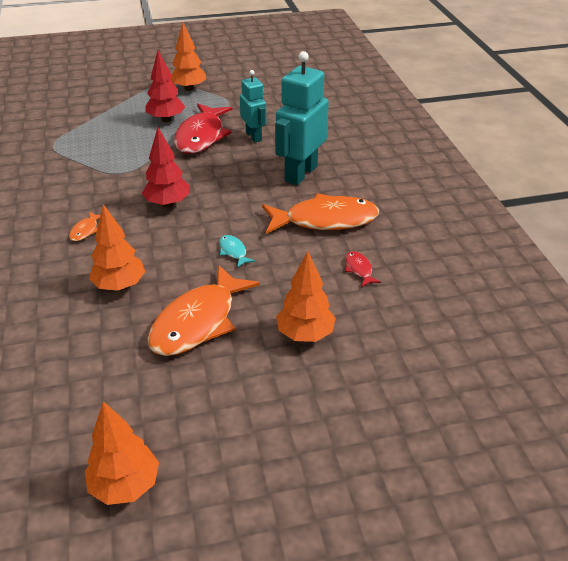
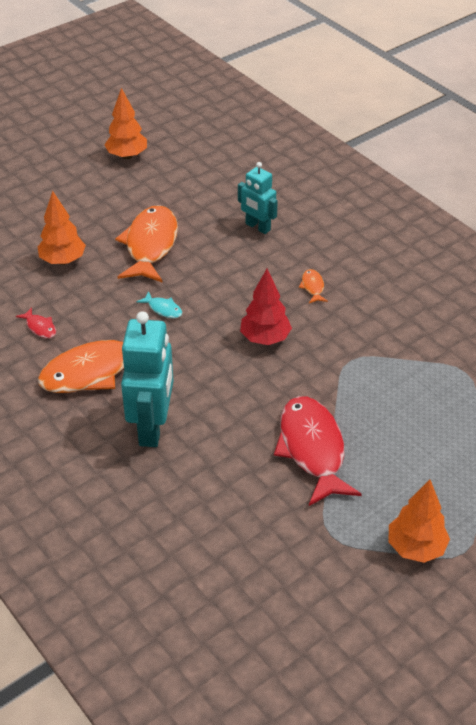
camera: 155 degrees right, 5 degrees up
orange tree [89,204,145,291] -> none
red tree [145,50,186,122] -> none
turquoise robot [240,70,266,142] -> turquoise robot moved to [238,162,278,234]

